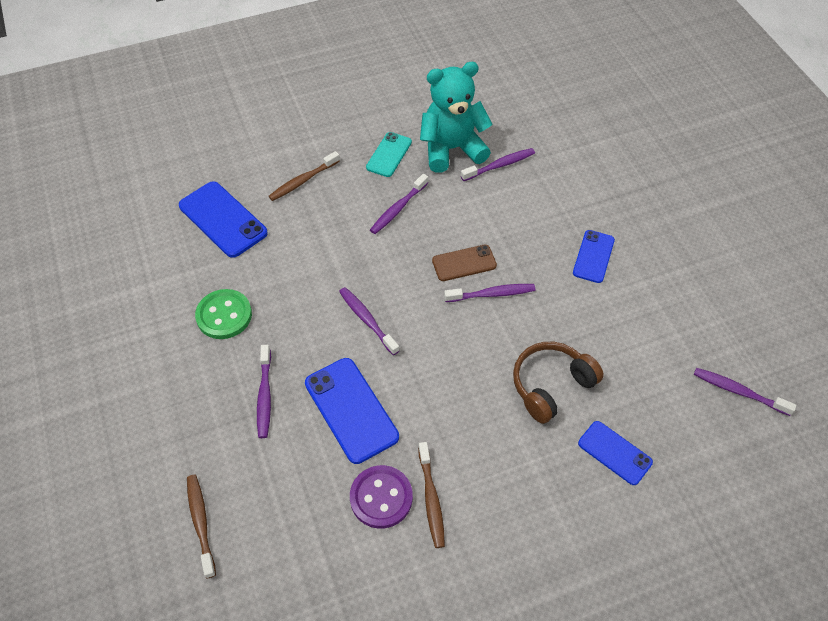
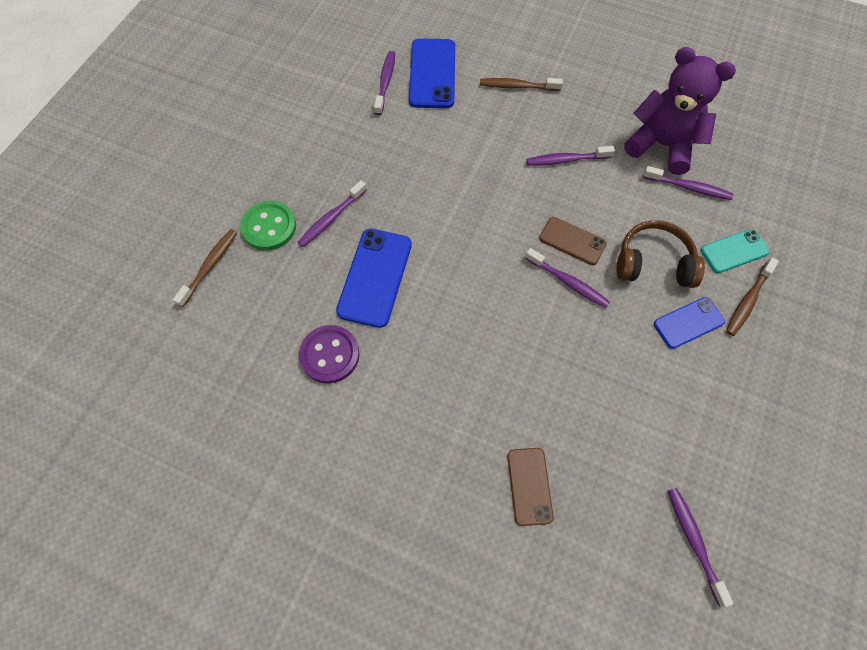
camera: 45 degrees right, 10 degrees up
green button [195,289,252,339] -> green button moved to [240,201,296,251]
purple toothbrush [339,287,400,355] -> purple toothbrush moved to [374,51,395,115]
turquoise phone [366,132,412,177] -> turquoise phone moved to [701,229,770,273]
brown toothbrush [418,442,445,548] -> brown toothbrush moved to [726,257,779,336]
turquoise teddy bear [420,62,493,173] -> purple teddy bear [624,47,736,175]
brown headphones [513,342,604,424] -> brown headphones moved to [616,220,705,288]
blue phone [578,421,653,485] -> brown phone [507,448,554,526]

